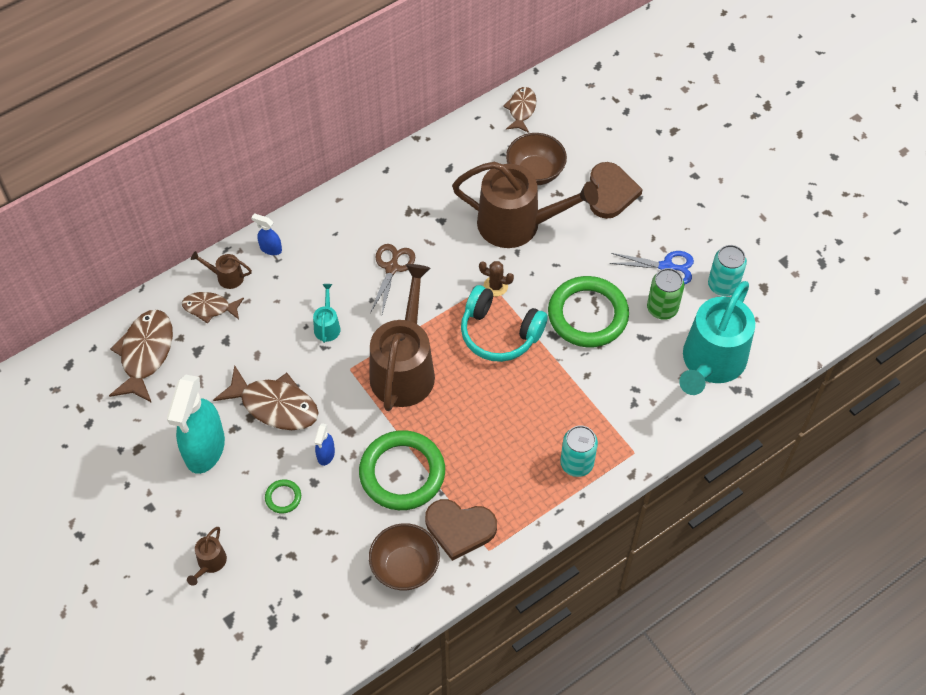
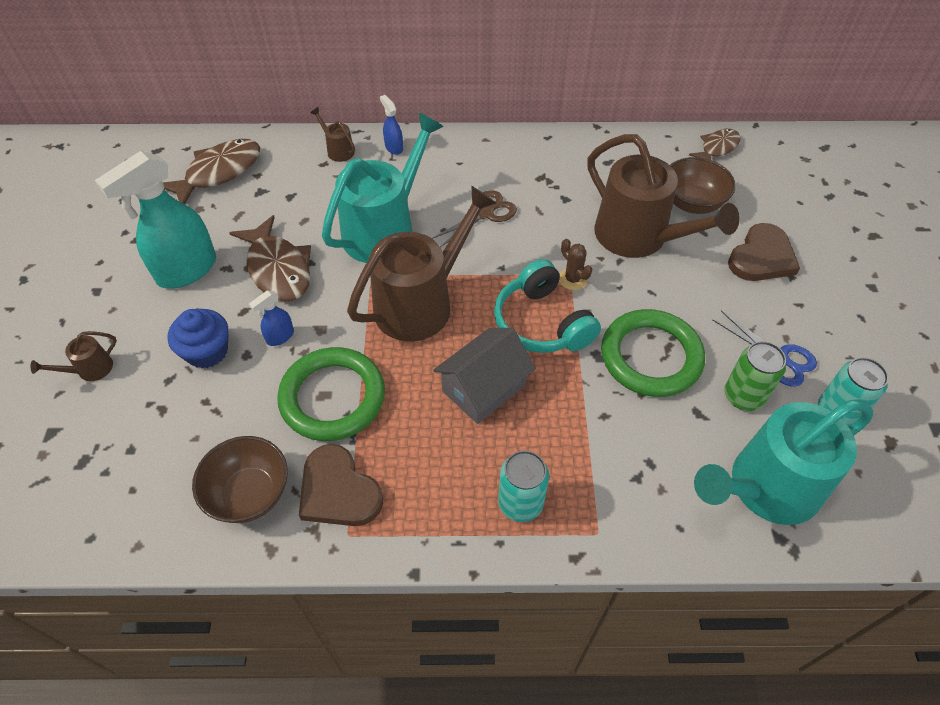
camera: 35 degrees right, 5 degrees down
brown fish [182,292,244,324] -> none
green ring [265,479,301,514] -> blue cupcake [167,309,229,368]
turquoise watering can [313,284,341,343] -> turquoise watering can [322,113,444,263], size x2.42
none -> grey house [433,328,536,424]

